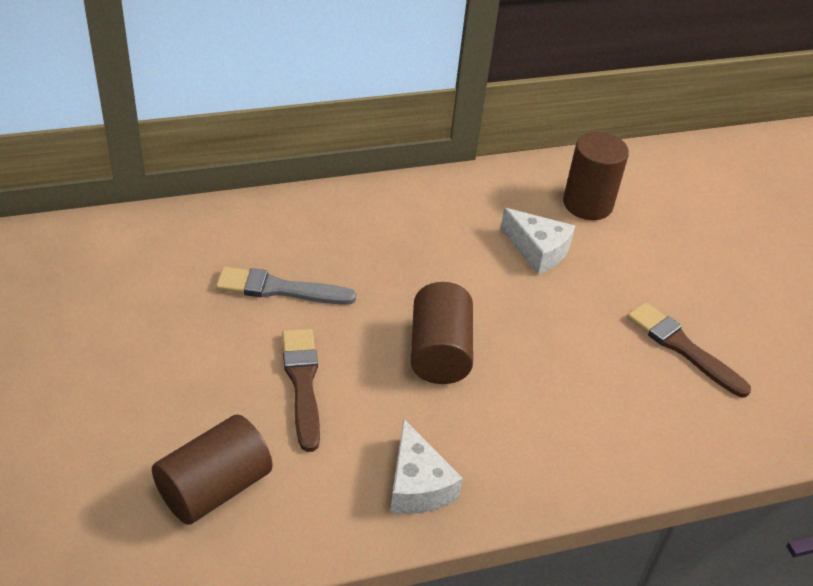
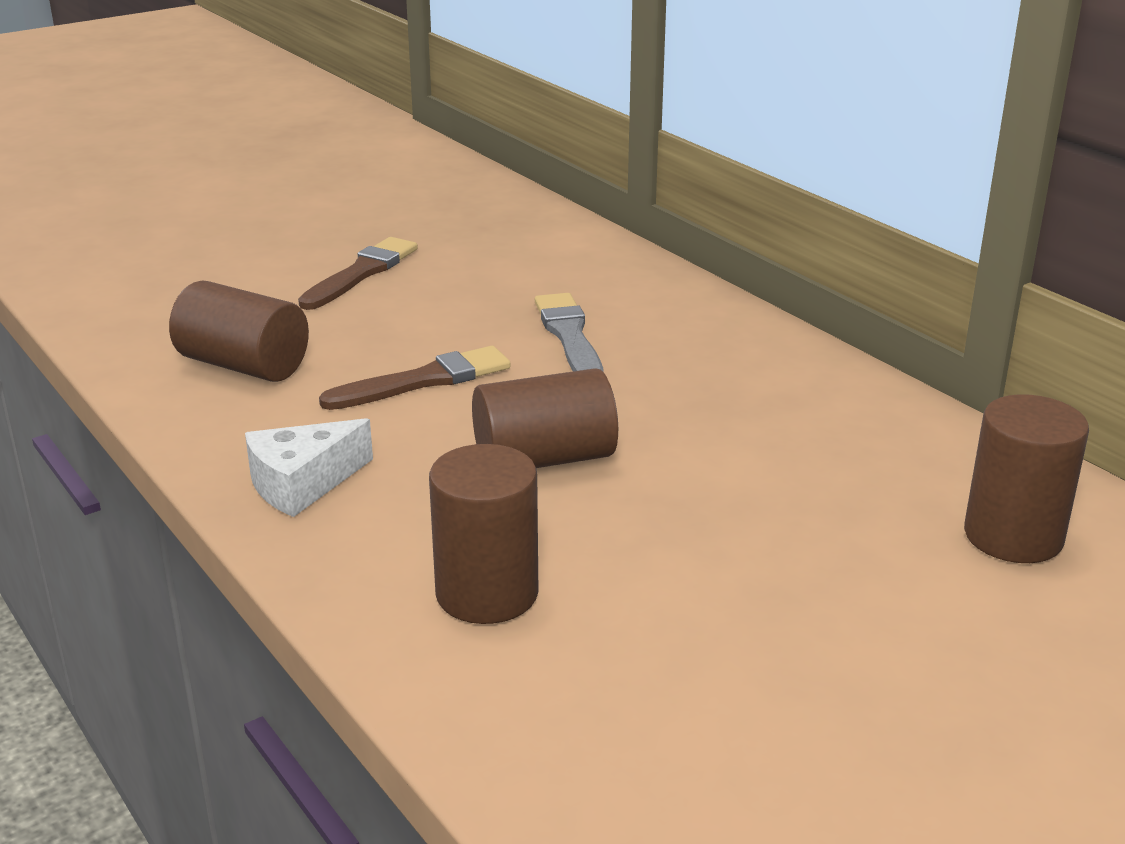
camera: 75 degrees right, 15 degrees down
white cheese [501,208,575,274] -> none
brown brush [627,302,751,397] -> brown brush moved to [298,237,418,310]
none -> brown cylinder [429,444,538,624]

